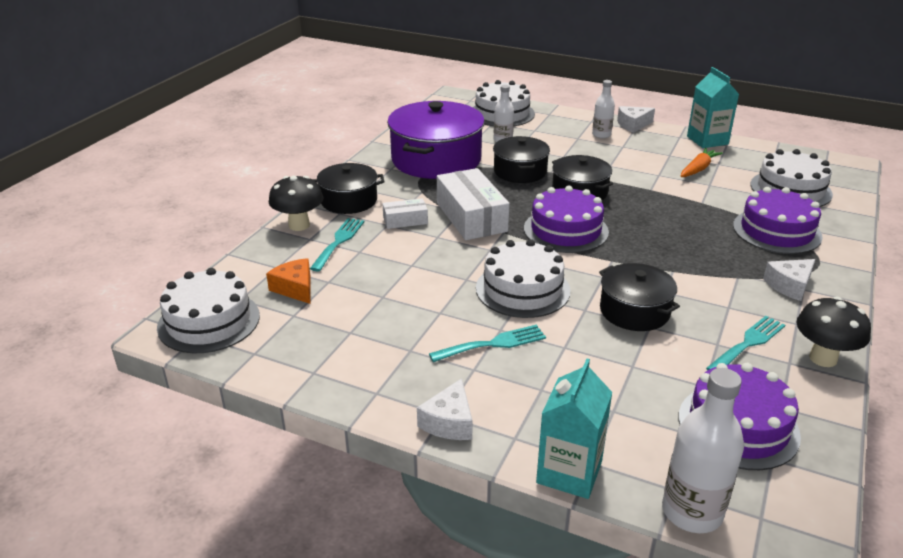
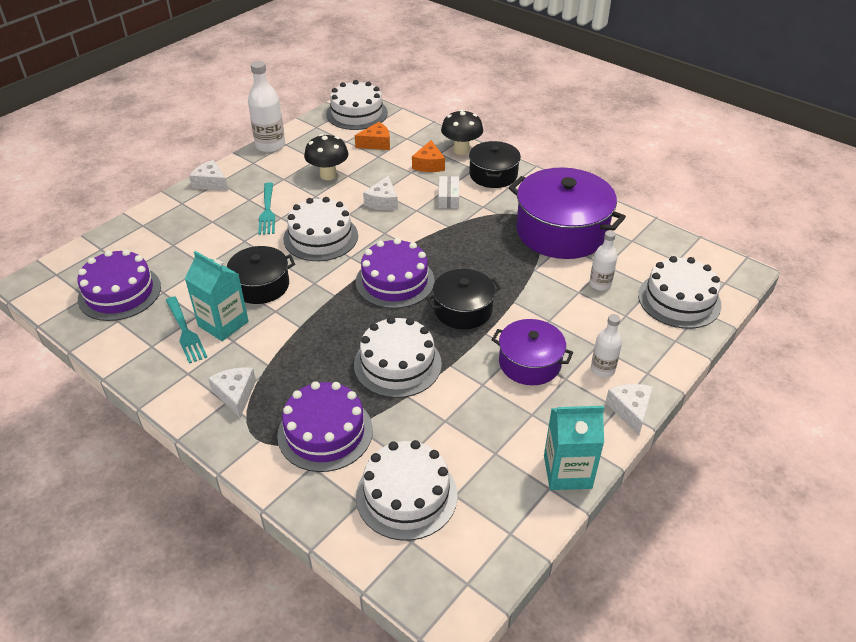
camera: 105 degrees right, 10 degrees up
turquoise fork [310,218,364,272] -> orange cheese [412,140,445,172]
white box [437,168,509,240] -> none
black pot [493,136,550,183] -> none
turquoise carton [536,359,613,499] -> turquoise carton moved to [185,251,249,341]
white bottle [662,368,744,533] -> white bottle moved to [248,61,285,153]
orange carrot [681,148,723,177] -> none
black mushroom [796,297,871,367] -> black mushroom moved to [304,134,349,180]
none -> white cake [354,317,442,398]
none -> white cheese [363,176,398,210]
none -> purple pot [492,319,573,385]

